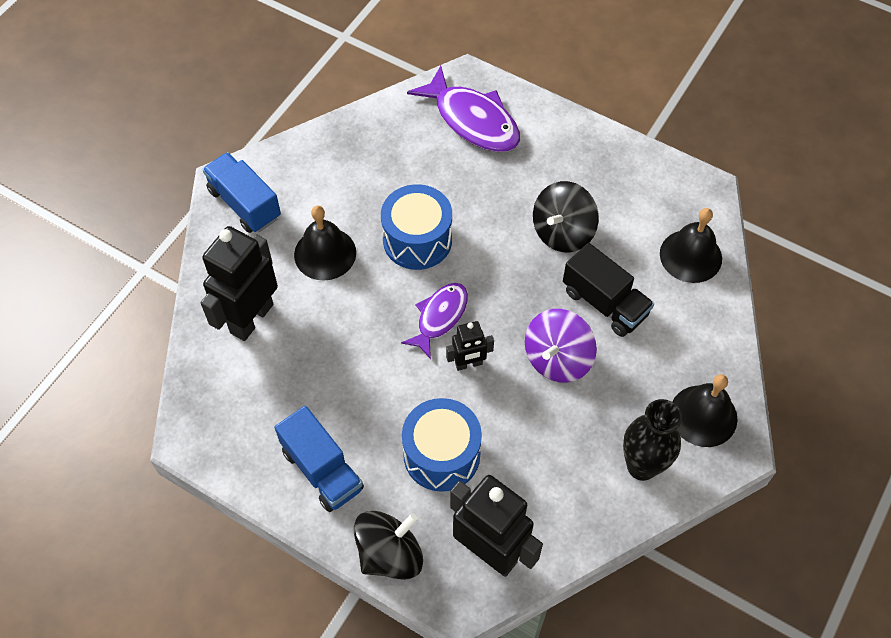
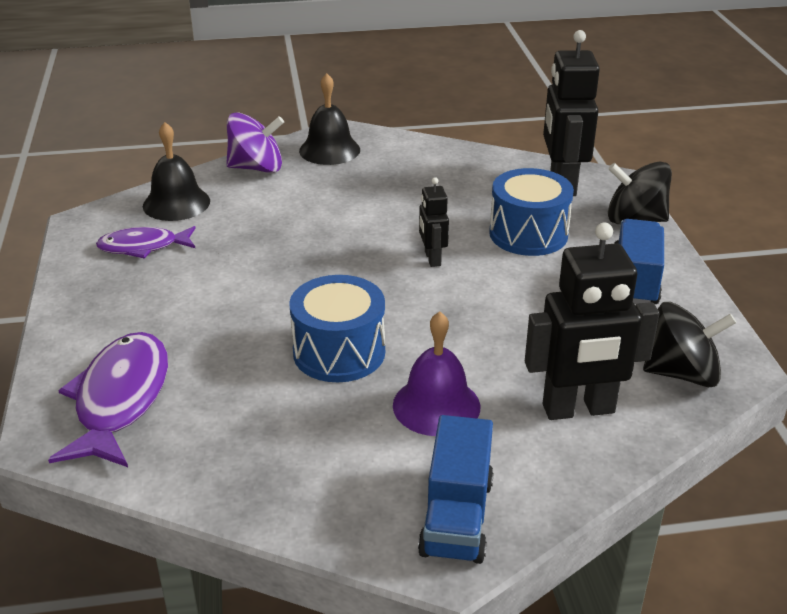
camera: 130 degrees left, 25 degrees down
black bell [294,206,356,281] -> purple bell [393,311,480,436]
purple fish [401,283,468,359] -> purple fish moved to [96,226,196,259]
black robot [446,321,494,371] -> black robot turned 135 degrees counterclockwise [419,177,449,267]
purple spinning top [525,309,597,383] -> purple spinning top moved to [226,113,284,173]
black spinning top [533,181,599,253] -> black spinning top moved to [643,302,736,387]
black truck [563,243,654,337] -> none
black vase [623,399,682,481] -> none

